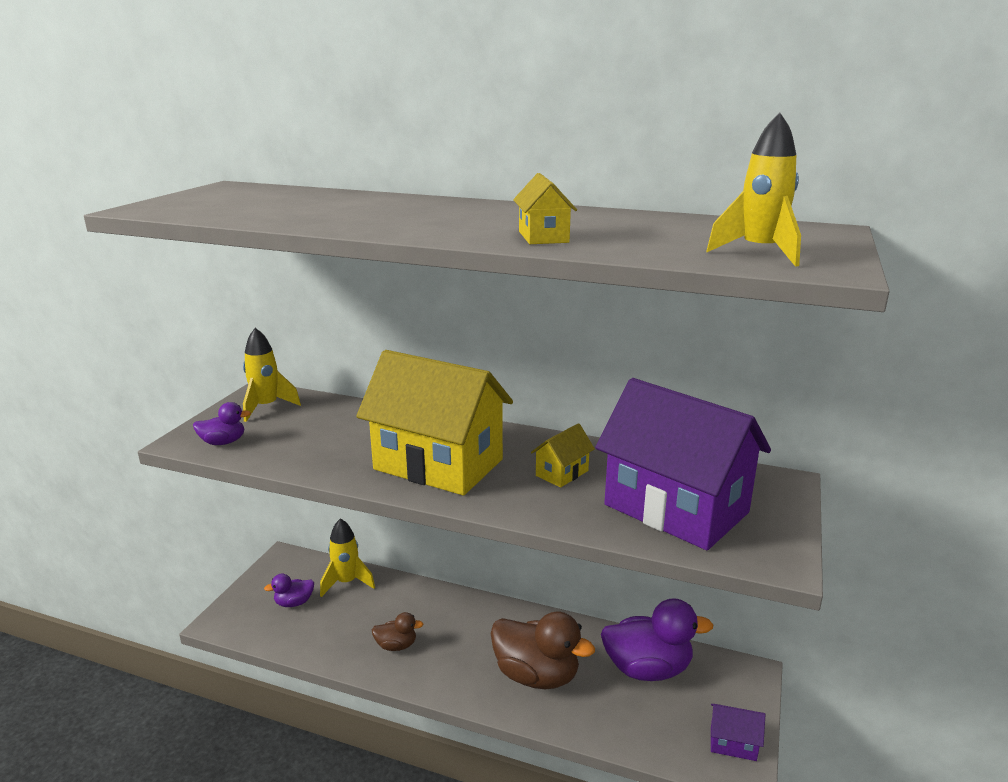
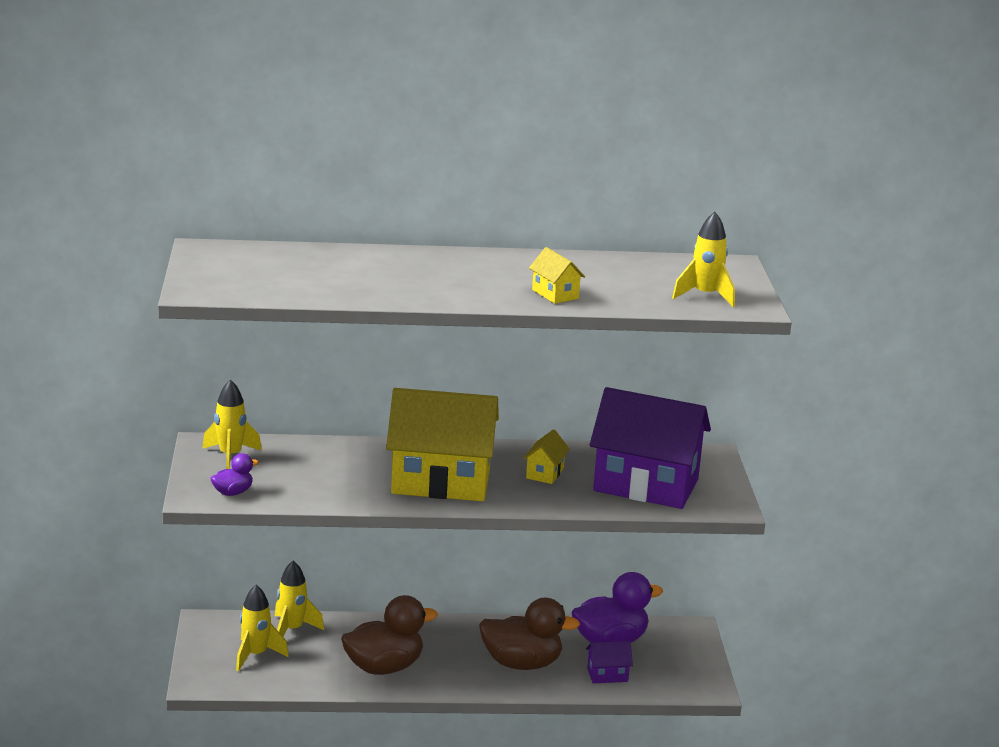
camera: 25 degrees left, 0 degrees up
purple duck [264,574,314,607] -> yellow rocket [236,585,289,671]
brown duck [372,612,423,651] -> brown duck [341,595,438,675], size x2.03
purple house [711,704,765,761] -> purple house moved to [586,641,633,683]

